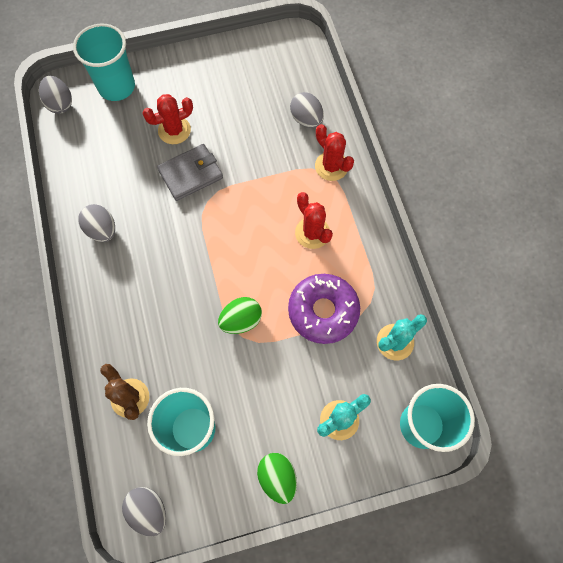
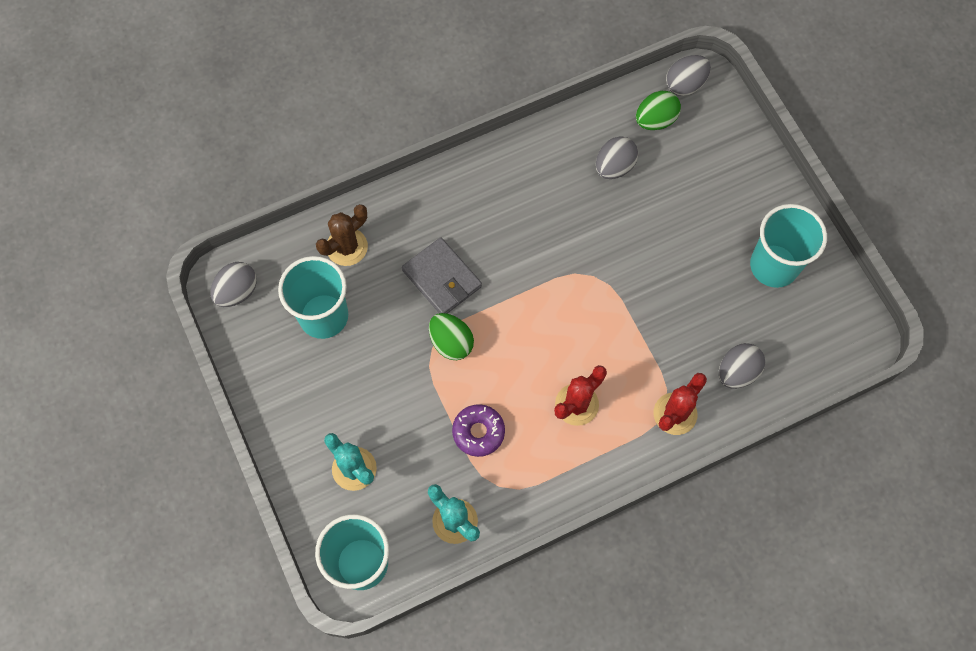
camera: 80 degrees right, 0 degrees up
turquoise cup [73,23,135,101] -> turquoise cup moved to [750,204,827,288]
grey egg [78,204,115,242] -> grey egg moved to [596,136,638,179]
red cactus [142,94,193,144] -> none
grey wallet [157,144,223,201] -> grey wallet moved to [402,237,482,314]
green egg [257,453,297,504] -> green egg moved to [636,91,681,130]
purple donut [288,274,360,344] -> purple donut [452,404,505,457], size x0.62

